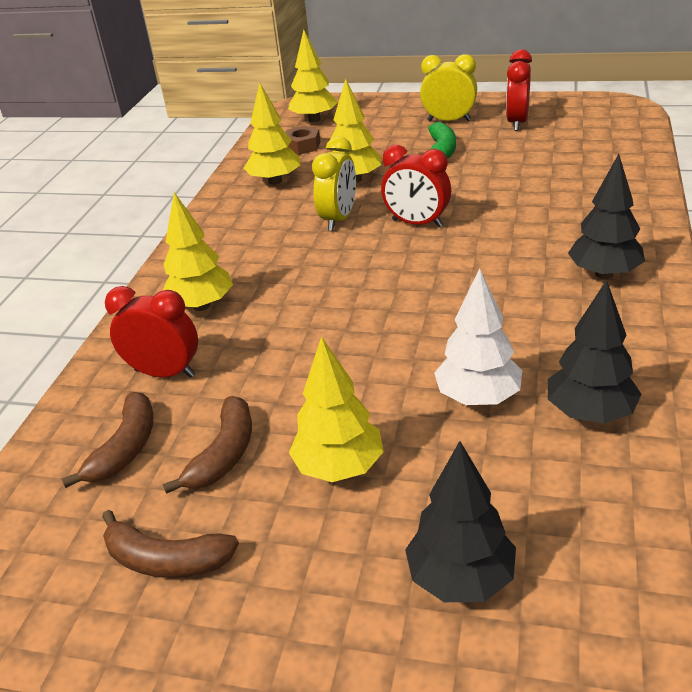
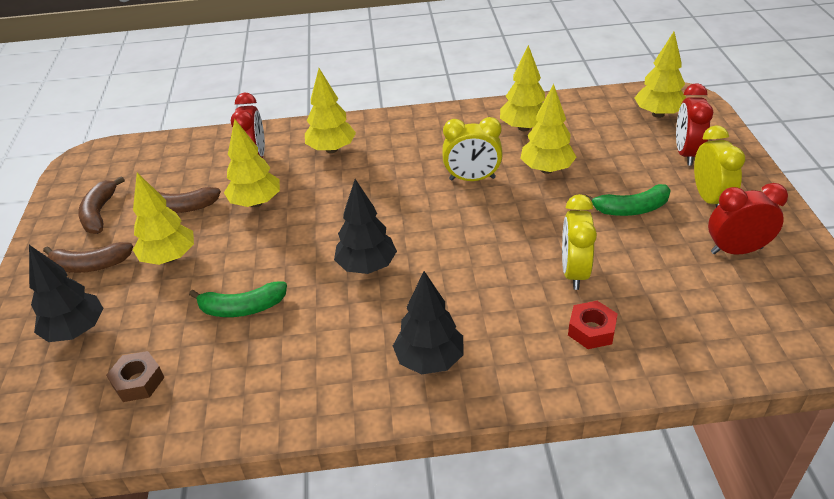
camera: 70 degrees right, 5 degrees up
brown banana [62,392,154,488] -> brown banana moved to [43,242,133,273]
brown nut [285,126,320,155] -> brown nut moved to [106,351,165,402]
red clock [381,145,451,227] -> red clock moved to [676,83,713,166]
white tree [434,268,522,405] -> green banana [189,282,287,317]
black tree [548,280,642,424] -> black tree moved to [334,179,397,274]
none -> yellow tree [224,119,280,207]
none -> yellow clock [562,194,597,290]
none -> red nut [568,301,618,349]

